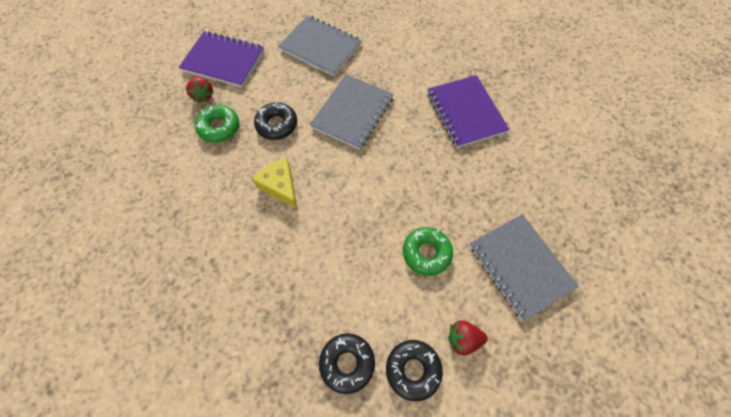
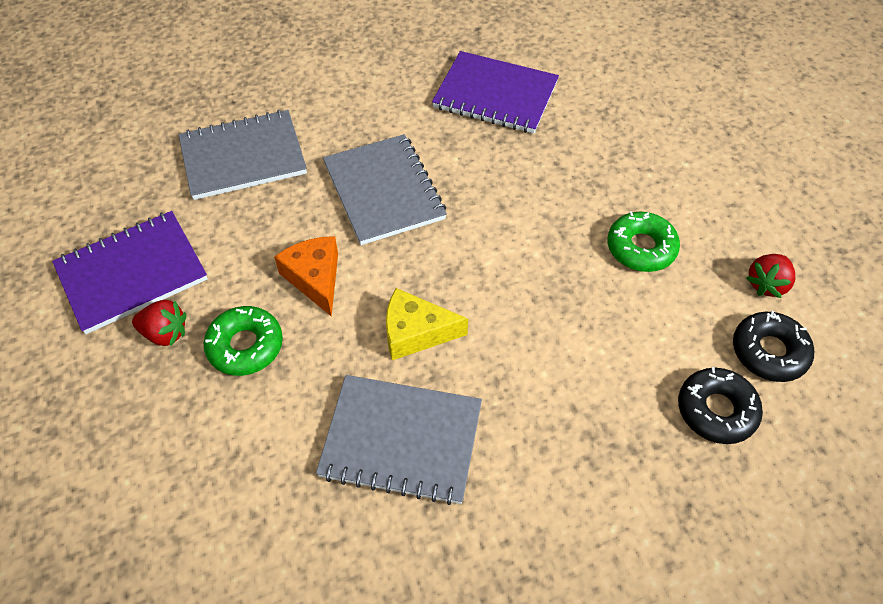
camera: 50 degrees left, 10 degrees down
black donut [254,101,297,140] -> orange cheese [274,236,338,317]
grey notebook [470,214,579,321] -> grey notebook moved to [316,375,482,505]

